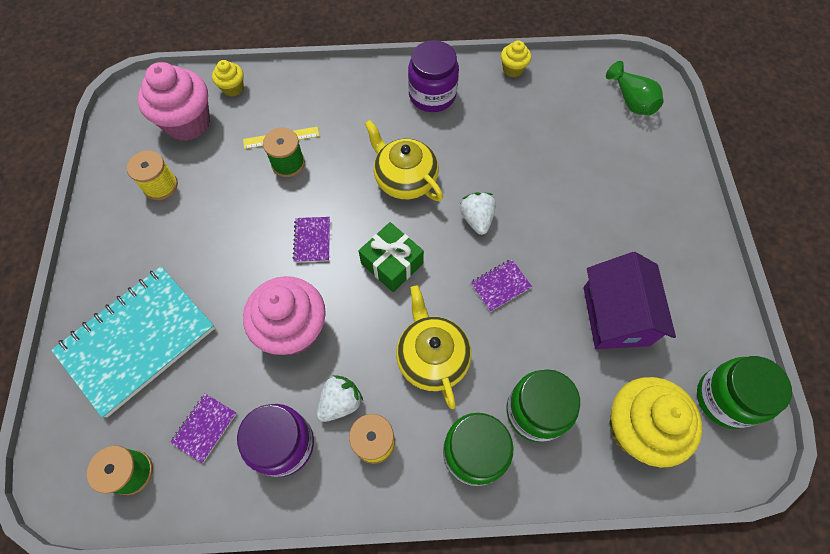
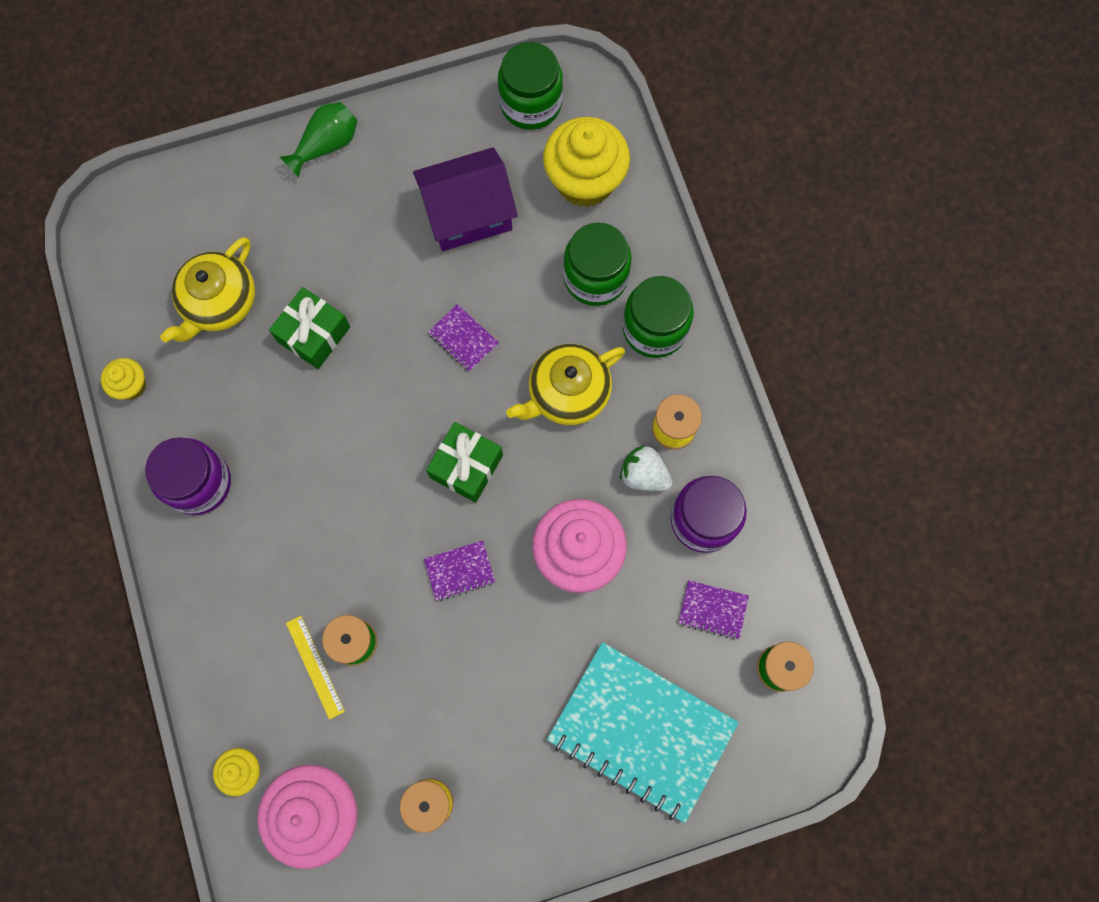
camera: 105 degrees left, 10 degrees up
yellow teapot [365,120,443,201] -> yellow teapot moved to [160,237,255,342]
white strawberry [460,192,496,235] -> none
green vase [606,61,664,115] -> green vase moved to [279,102,358,178]
none -> green gift [269,287,350,369]

